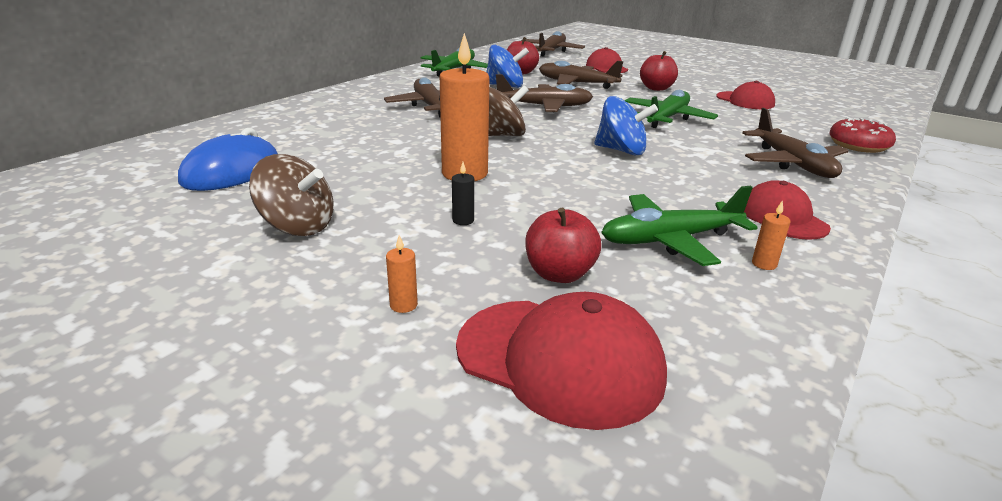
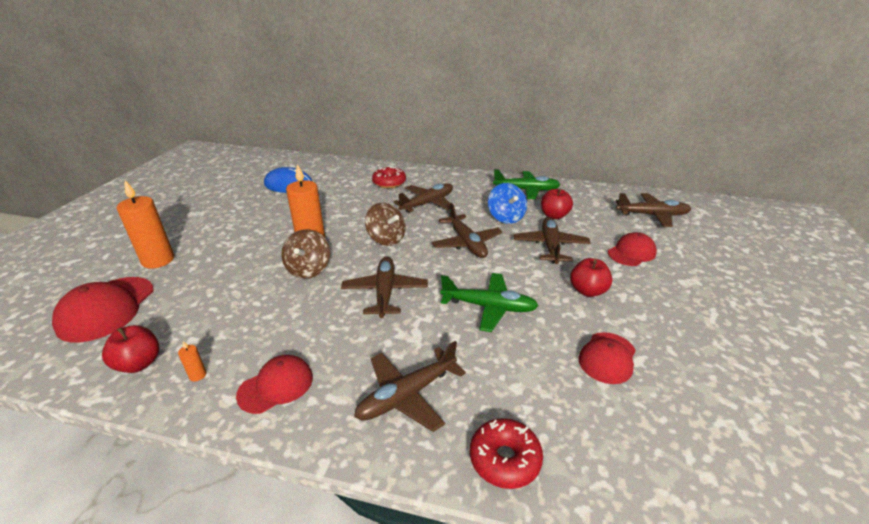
camera: 70 degrees right, 5 degrees up
brown spinning top [249,154,333,236] -> brown spinning top moved to [282,229,330,279]
orange candle [386,235,418,313] -> orange candle [117,180,174,269], size x2.48
black candle [452,162,474,225] -> none
red apple [525,208,601,283] -> red apple moved to [102,325,159,373]
blue spinning top [595,96,658,156] -> brown plane [341,256,428,318]
green plane [601,186,758,266] -> none
none -> red donut [372,166,406,188]

